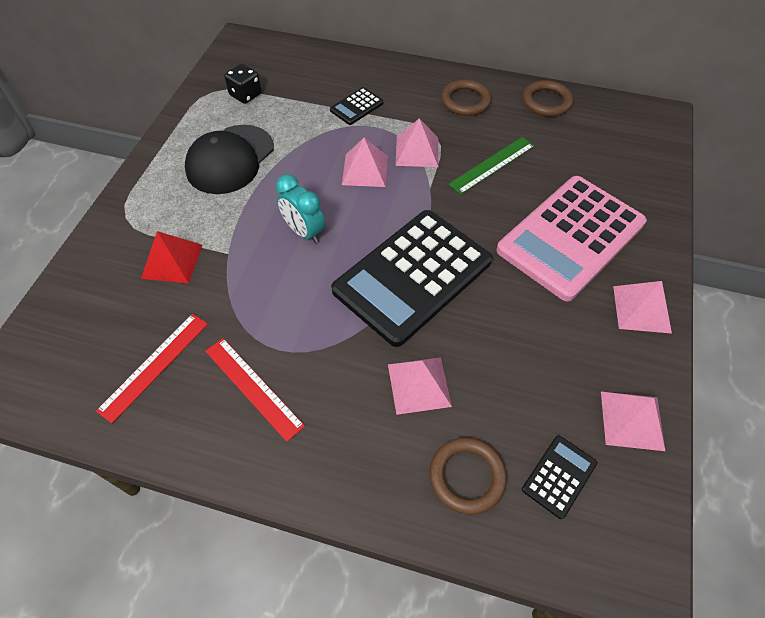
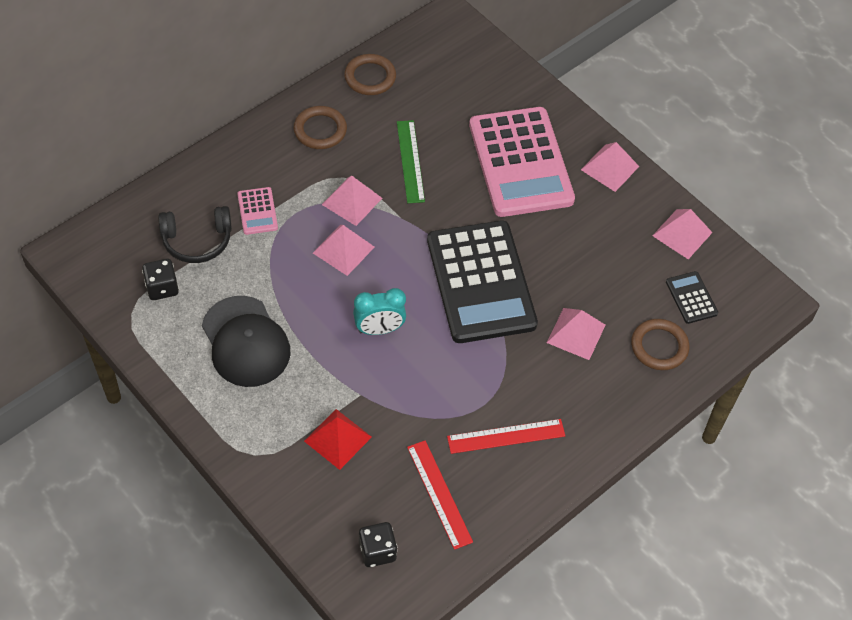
camera: 60 degrees left, 0 degrees up
black calculator [330,87,384,125] -> pink calculator [237,187,278,235]
none -> black headphones [158,206,232,263]
none -> black dice [359,522,397,567]

